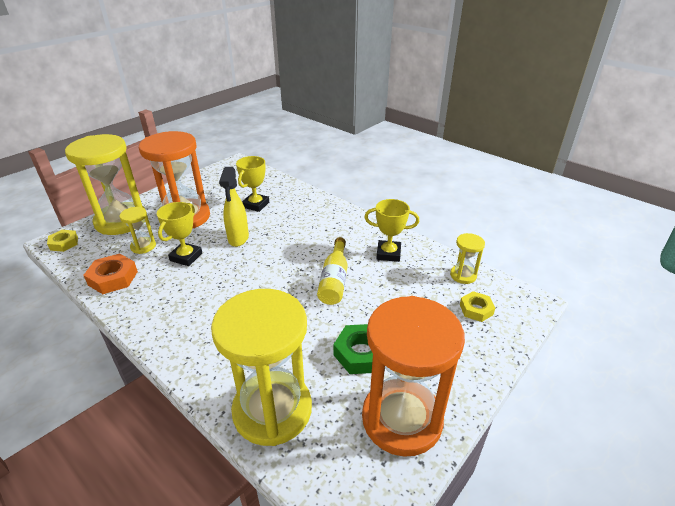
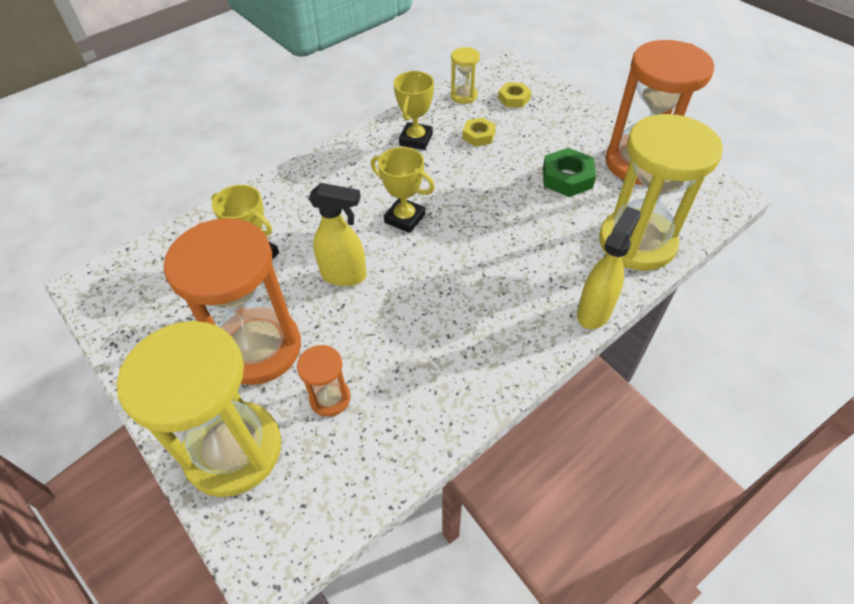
camera: 80 degrees left, 15 degrees up
yellow nut [47,230,78,252] -> yellow nut moved to [462,118,496,146]
orange nut [83,254,138,294] -> none
yellow hourglass [120,207,156,254] -> orange hourglass [297,345,350,417]
yellow trophy [157,202,202,266] -> yellow trophy moved to [371,147,435,233]
yellow bottle [317,237,347,305] -> none
none -> yellow spray bottle [577,206,641,329]

